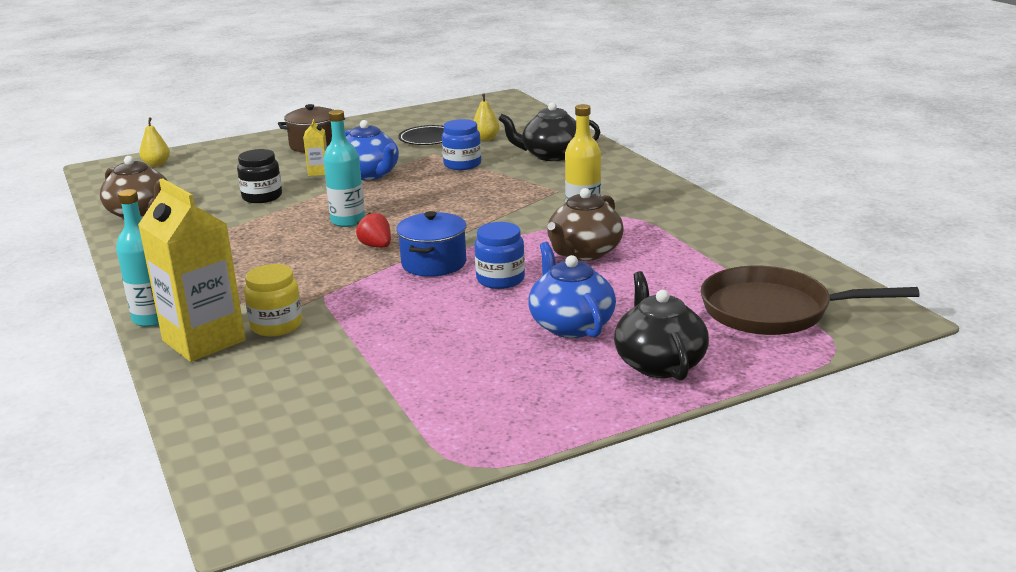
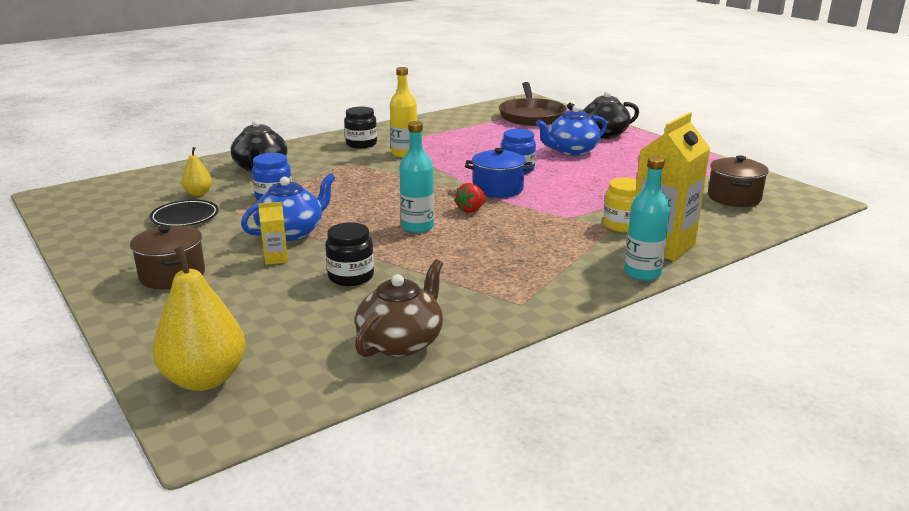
camera: 100 degrees left, 0 degrees up
yellow pear [139,117,170,167] -> yellow pear [152,246,246,391], size x1.93
brown teapot [547,188,624,261] -> none
none -> black jar [344,107,377,148]
none -> brown pot [708,155,769,207]

